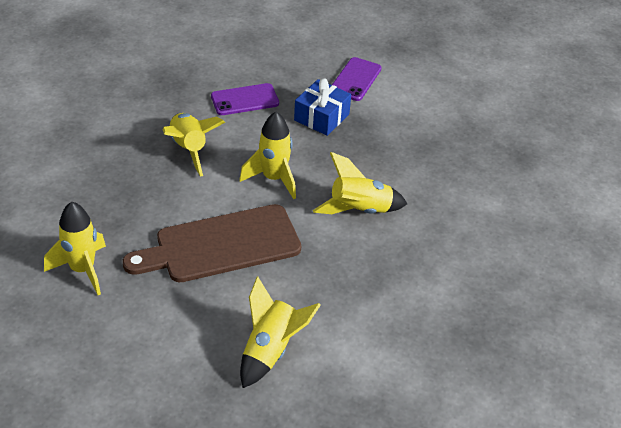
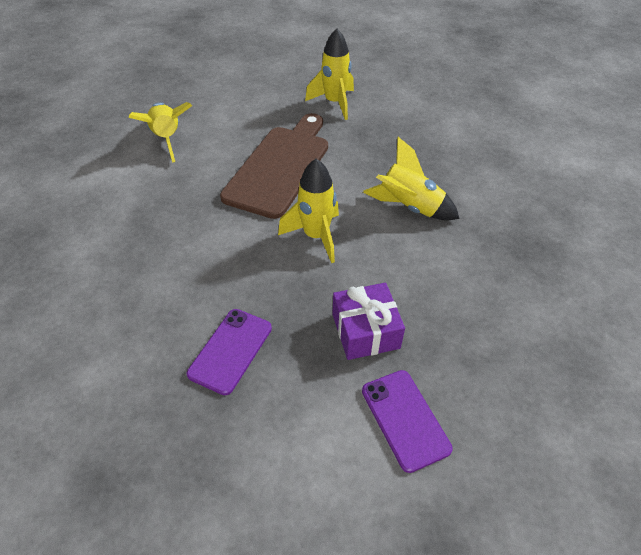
camera: 135 degrees right, 5 degrees up
purple phone [211,83,279,115] -> purple phone moved to [187,309,272,395]
blue gift [294,79,351,136] -> purple gift [332,283,405,360]
yellow rocket [313,152,407,214] -> none

